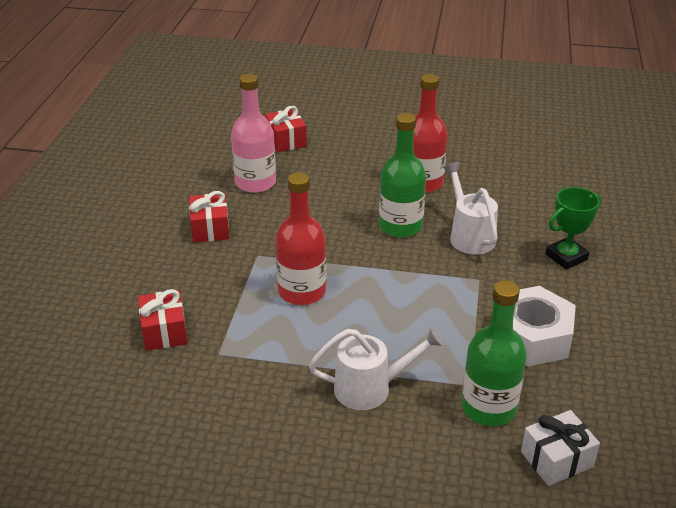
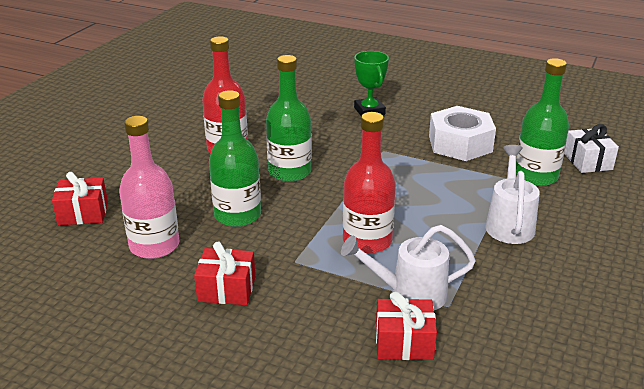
camera: 75 degrees left, 5 degrees down
white watering can [443,162,498,254] -> white watering can moved to [341,225,476,310]
none -> green bottle [209,90,261,227]

